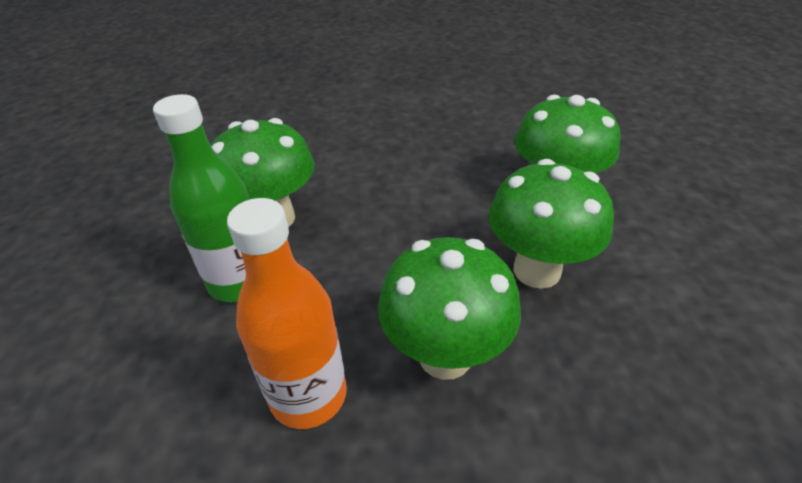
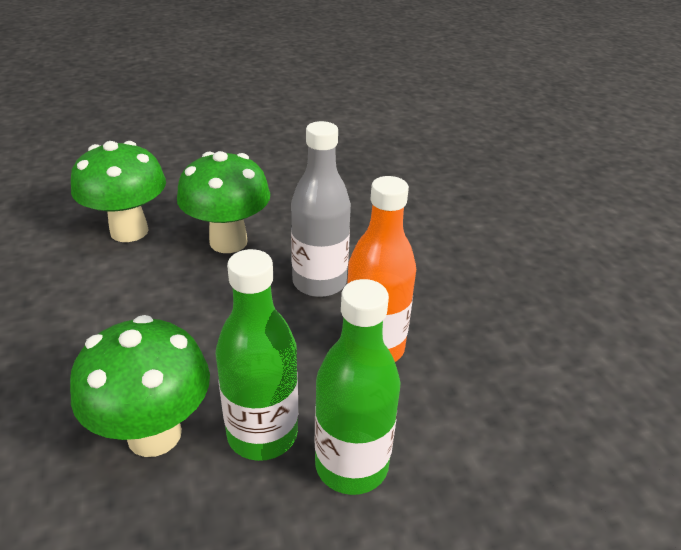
camera: 105 degrees left, 5 degrees down
green mushroom [378,237,521,380] -> grey bottle [291,121,351,297]
none -> green bottle [315,279,400,495]

